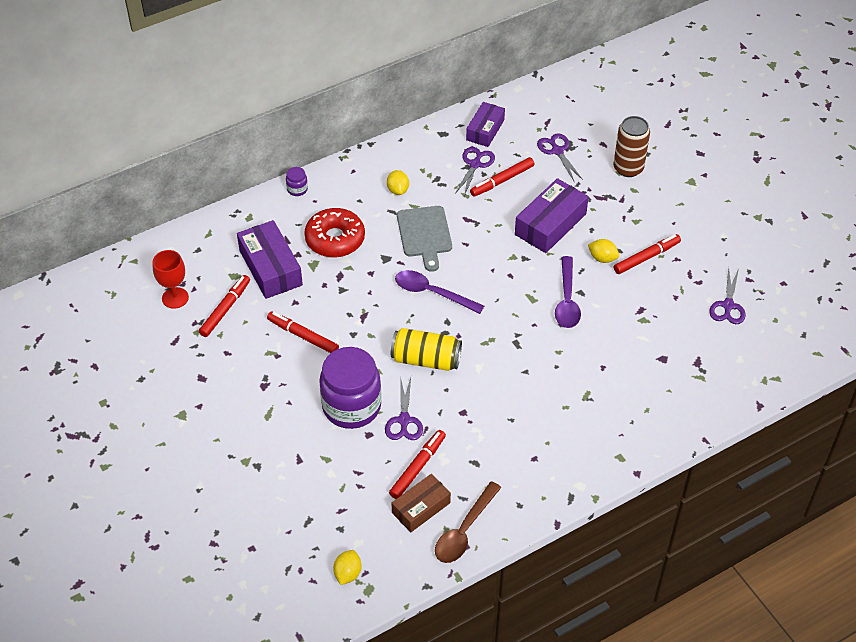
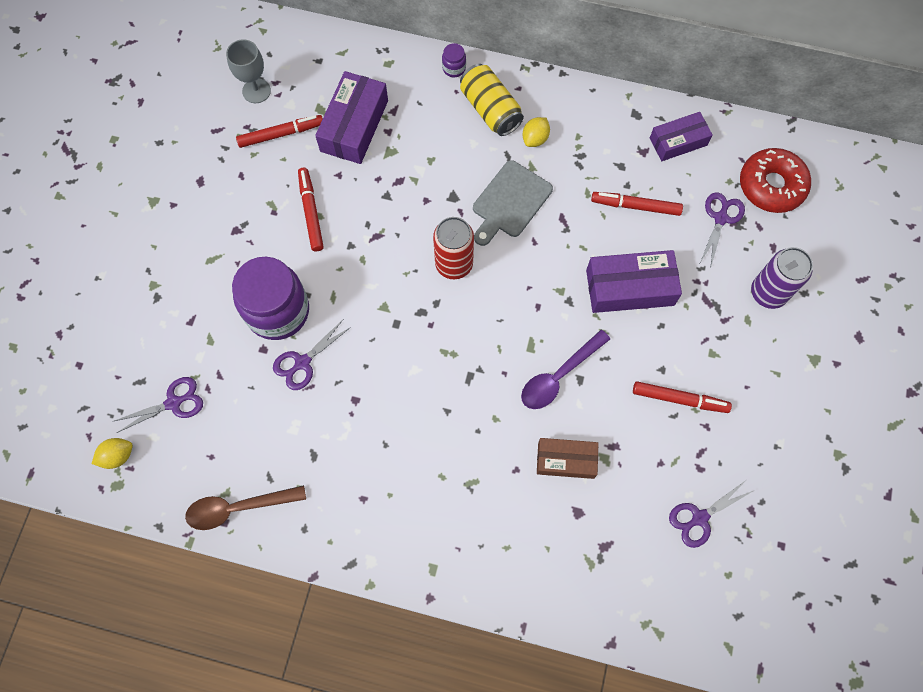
camera: 45 degrees right, 20 degrees up
red goblet [153,250,189,309] -> grey goblet [226,39,271,103]
red donut [304,208,365,258] -> red donut moved to [740,148,811,213]
red marker [389,430,446,499] -> none
yellow can [391,328,462,371] -> yellow can moved to [460,64,524,136]
brown box [392,474,451,532] -> brown box moved to [537,438,598,479]
purple spoon [395,270,484,314] -> red can [433,217,474,279]
purple scissors [455,147,495,196] -> purple scissors moved to [112,377,203,433]
yellow lemon [588,239,619,263] -> none
brown can [613,116,650,177] -> purple can [751,247,813,309]

